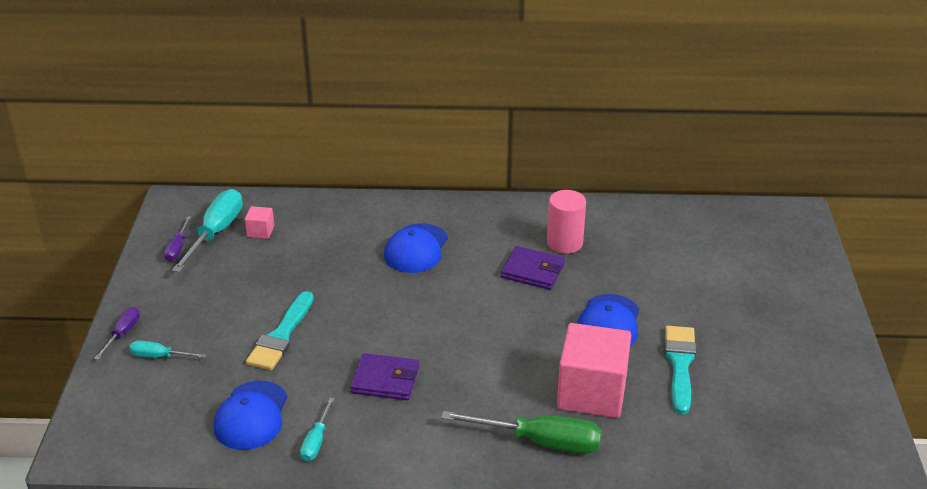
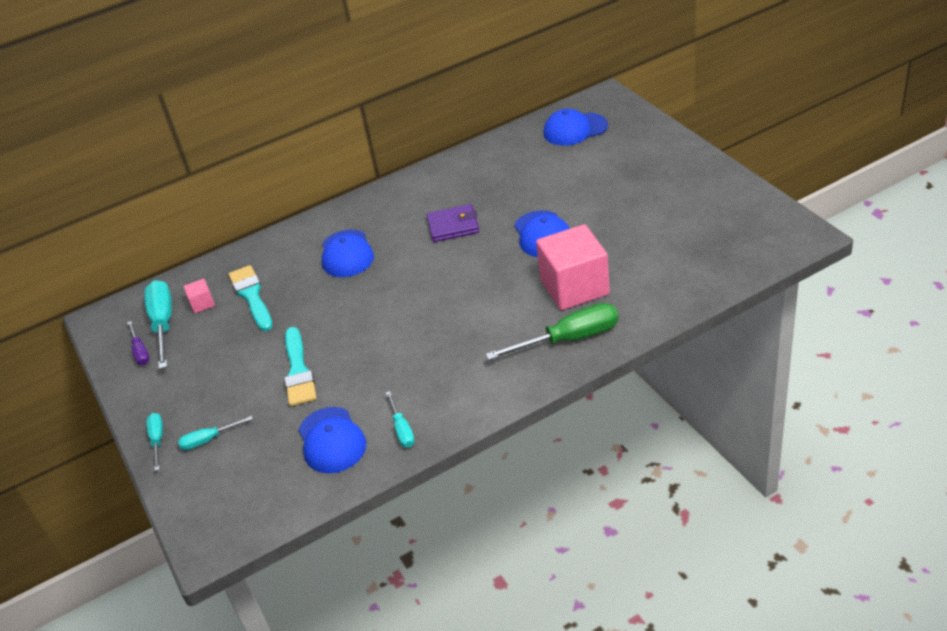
camera: 25 degrees left, 5 degrees up
purple screwdriver [94,307,140,360] -> turquoise screwdriver [146,413,163,471]
purple wallet [350,353,419,400] -> none
pink cylinder [547,190,586,254] -> none
turquoise brush [665,326,696,414] -> turquoise brush moved to [229,265,273,331]
none -> blue cap [543,109,608,146]

